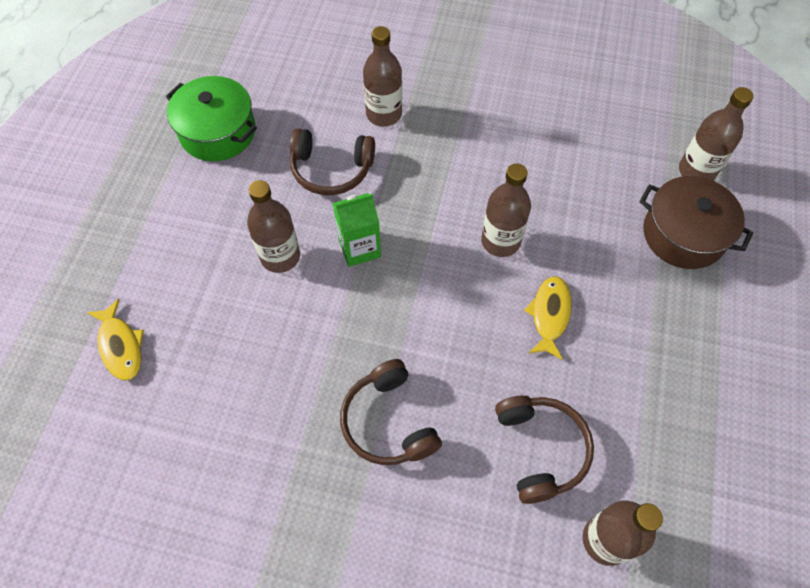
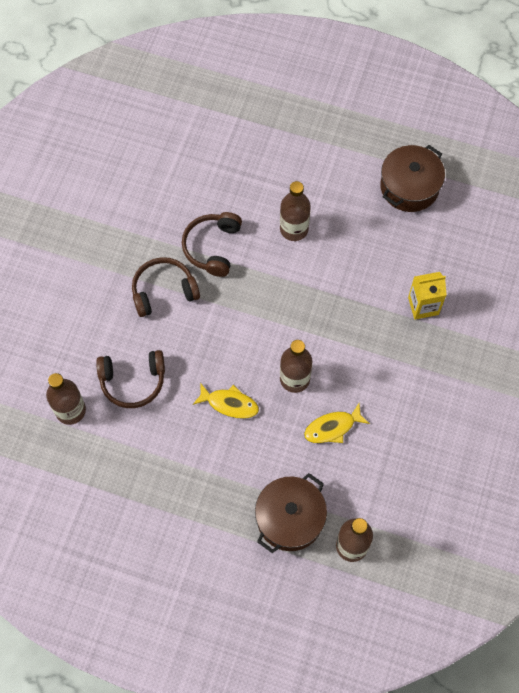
camera: 95 degrees right, 5 degrees up
yellow fish [87,299,144,381] -> yellow fish moved to [304,403,370,443]
green pot [166,76,257,161] -> brown pot [380,145,445,212]
brown headphones [290,128,375,195] -> brown headphones moved to [182,212,242,277]
green carton [333,193,381,267] -> none
brown bottle [363,26,402,127] -> yellow carton [408,272,447,320]

